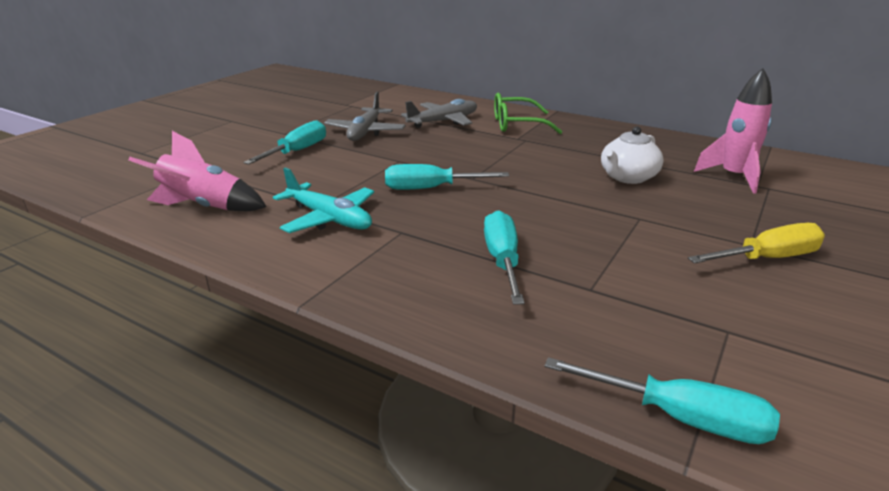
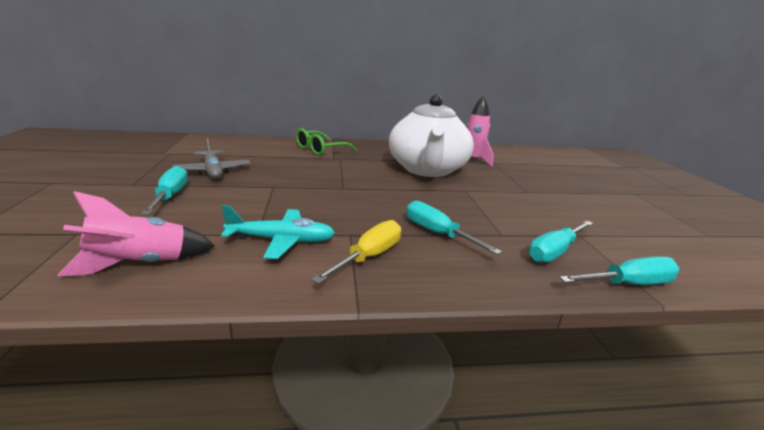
camera: 40 degrees left, 5 degrees down
turquoise screwdriver [385,164,509,190] -> turquoise screwdriver moved to [529,221,593,263]
grey plane [401,99,477,128] -> none
white teapot [601,126,664,184] -> white teapot [389,94,474,177], size x2.14
yellow screwdriver [688,223,825,264] -> yellow screwdriver moved to [312,220,401,284]

